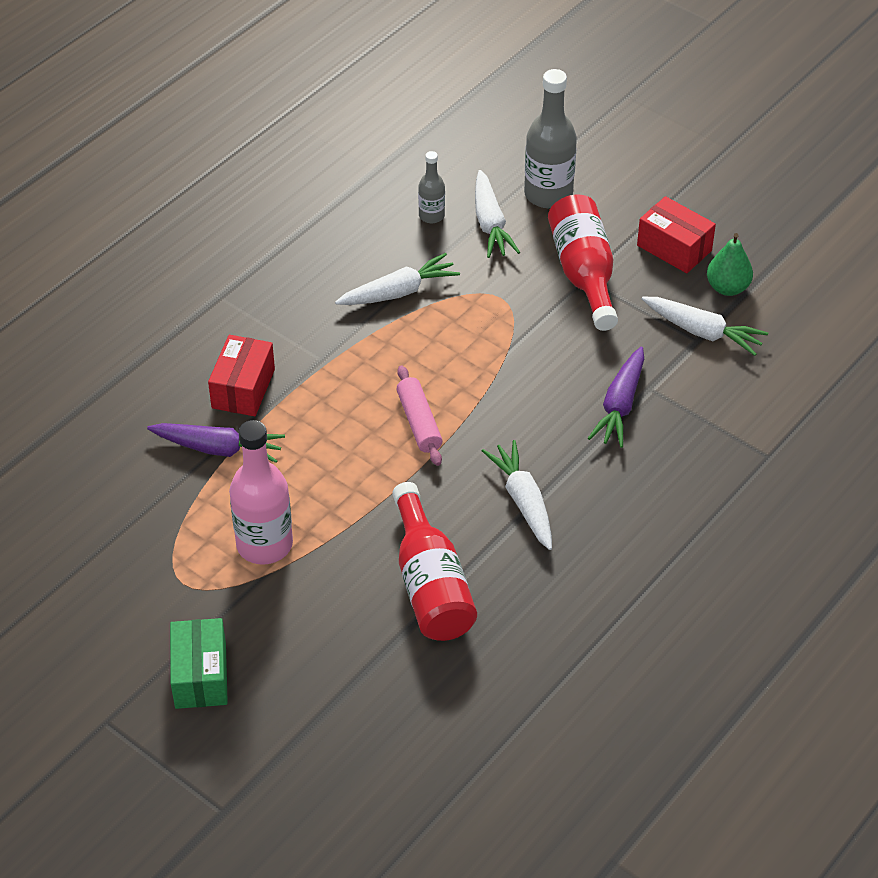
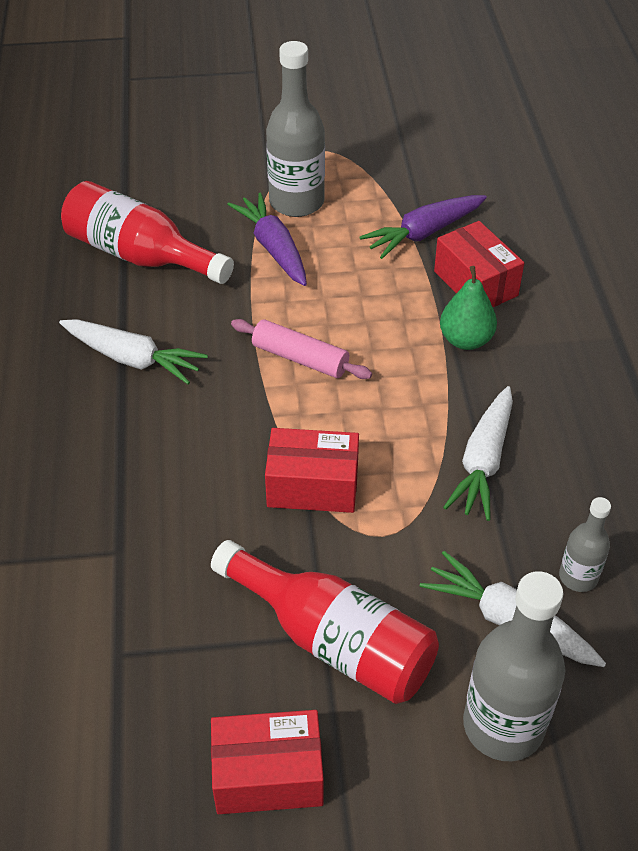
camera: 135 degrees right, 0 degrees up
green box [170,618,228,709] -> none
pink bottle [229,420,293,565] -> grey bottle [266,41,325,217]
purple carrot [588,347,644,448] -> purple carrot moved to [227,193,307,286]
white carrot [642,297,768,356] -> none
green pear [707,233,753,296] -> green pear moved to [440,266,497,350]
none -> red box [265,428,359,513]

